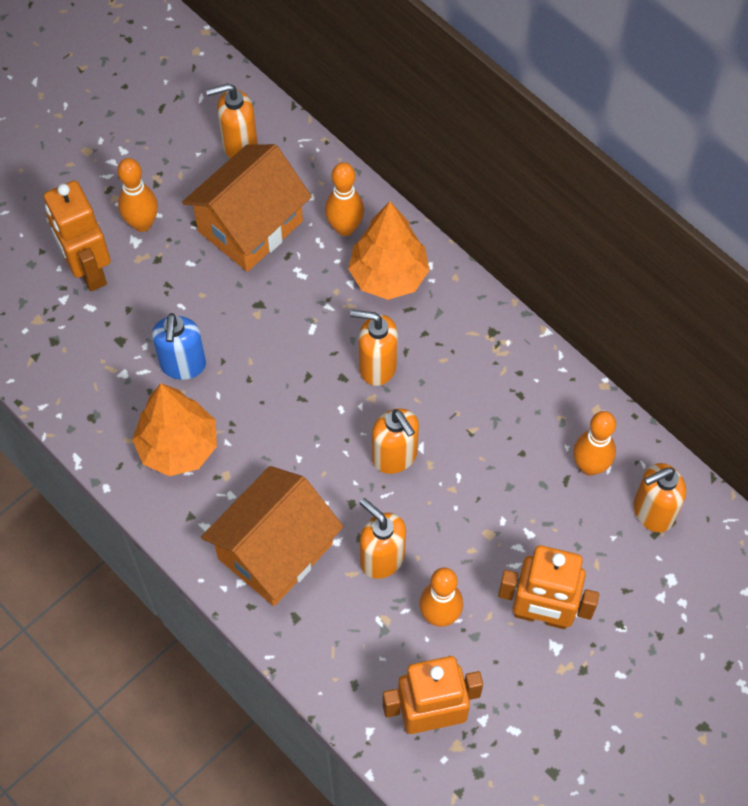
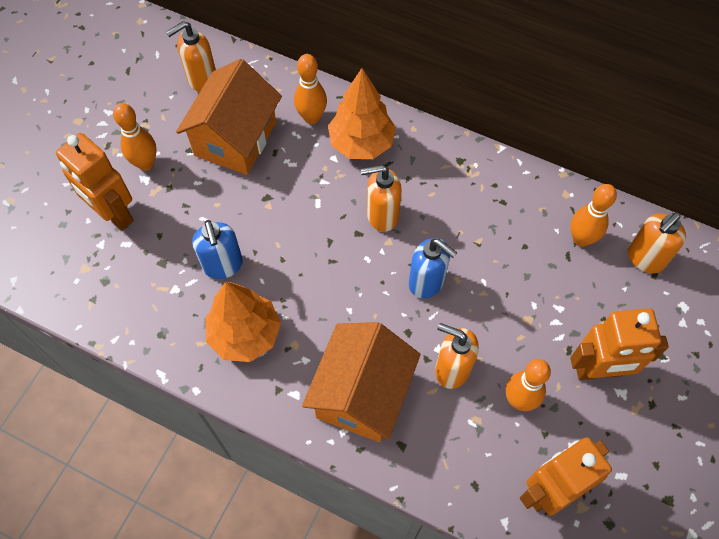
camera: 20 degrees left, 0 degrees up
orange soap dispenser [372,408,419,474] -> blue soap dispenser [409,238,457,299]

